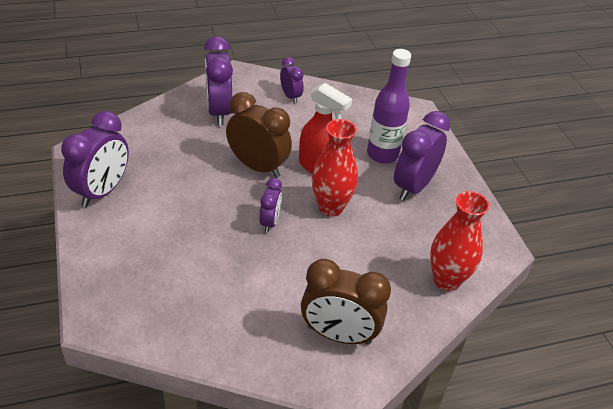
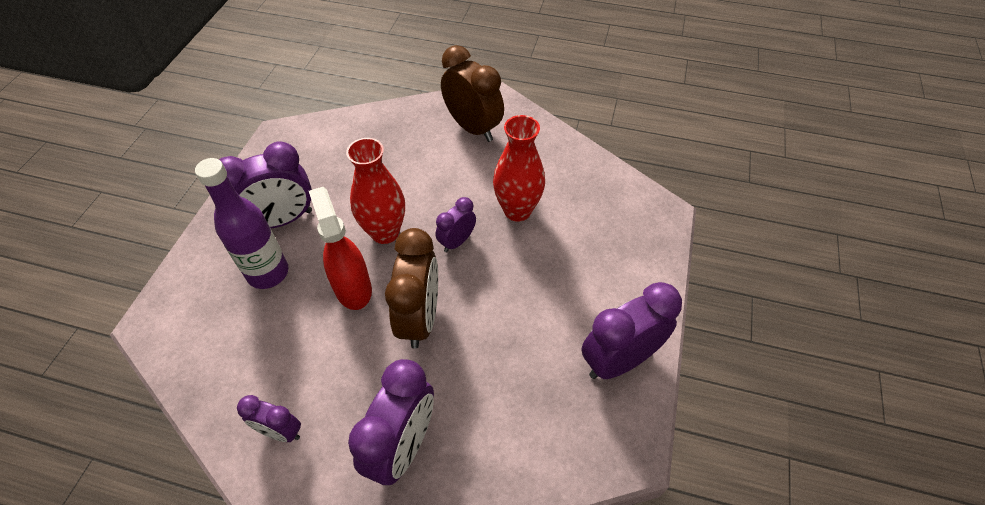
camera: 145 degrees left, 10 degrees up
brown clock [226,92,292,178] -> brown clock turned 150 degrees counterclockwise [385,228,438,349]
purple clock [280,57,304,103] -> purple clock turned 75 degrees counterclockwise [237,395,301,442]
red vase [430,191,489,291] -> red vase moved to [493,115,545,222]

